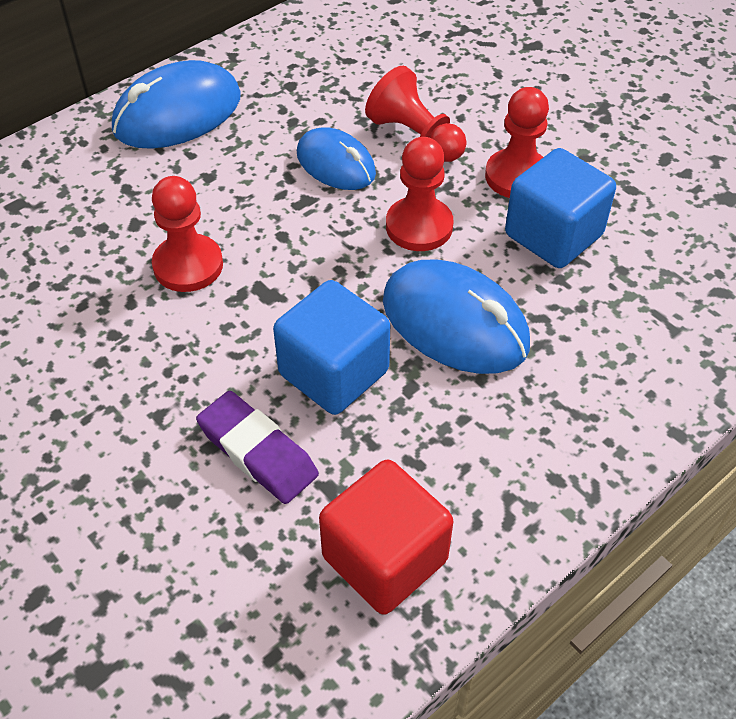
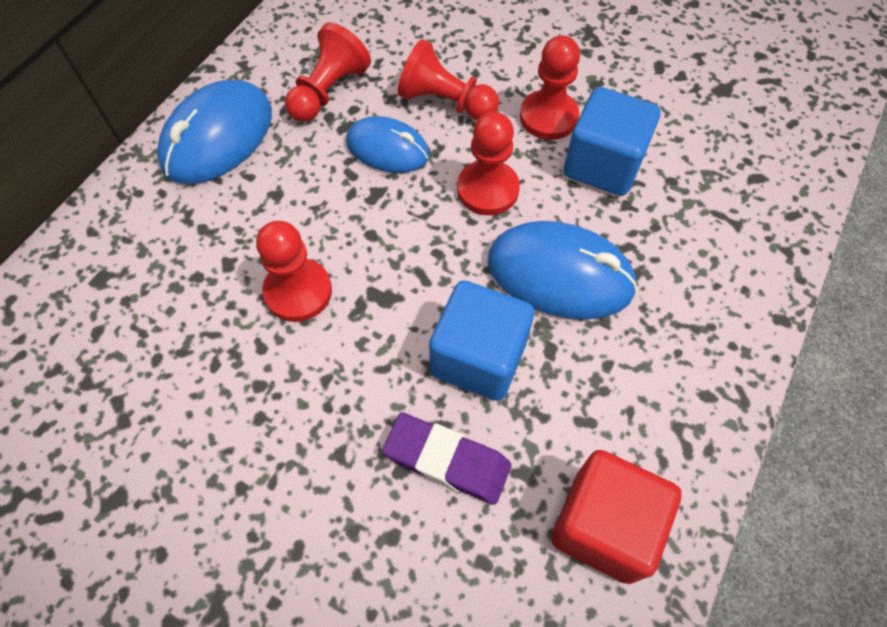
camera: 20 degrees left, 10 degrees up
none -> red pawn [285,23,371,122]

